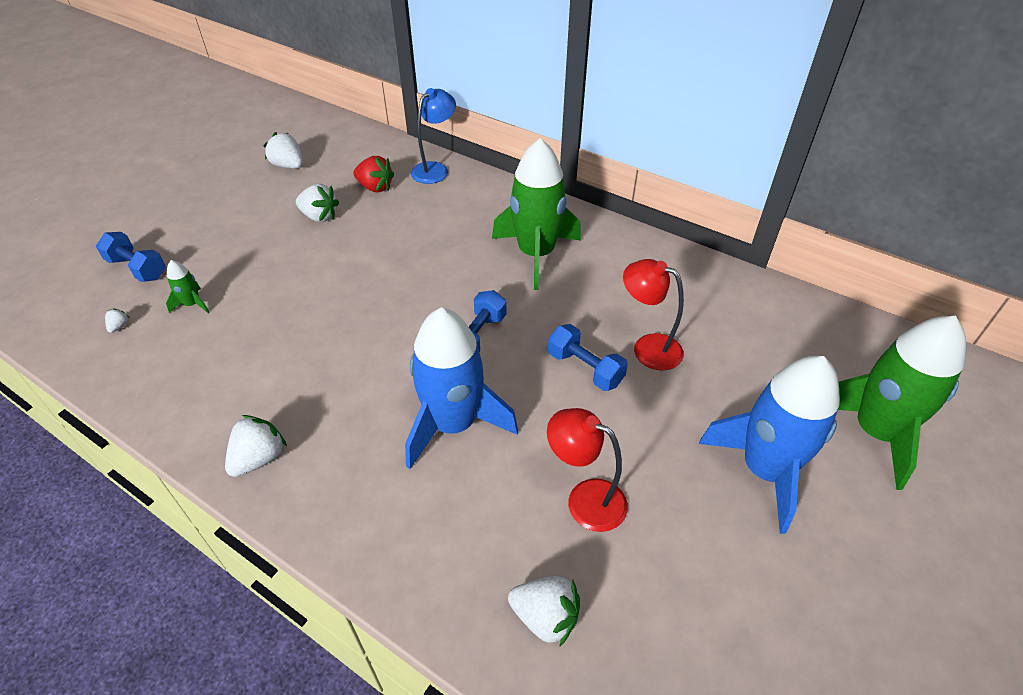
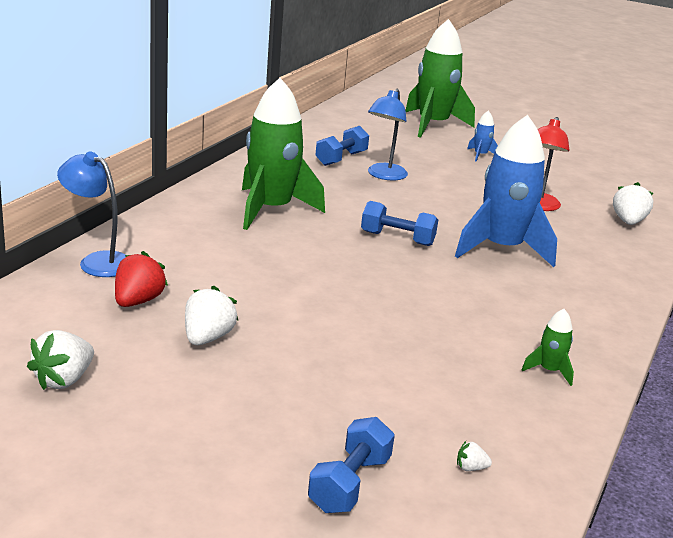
camera: 100 degrees left, 20 degrees down
green rocket [166,260,209,313] -> green rocket moved to [522,309,574,386]
white strawberry [225,415,287,477] -> none
blue dumbbell [548,324,628,391] -> blue dumbbell moved to [315,126,369,166]
red lamp [623,259,684,371] -> blue lamp [368,89,408,180]
blue rocket [698,356,840,534] -> blue rocket [467,111,498,161], size x0.42

